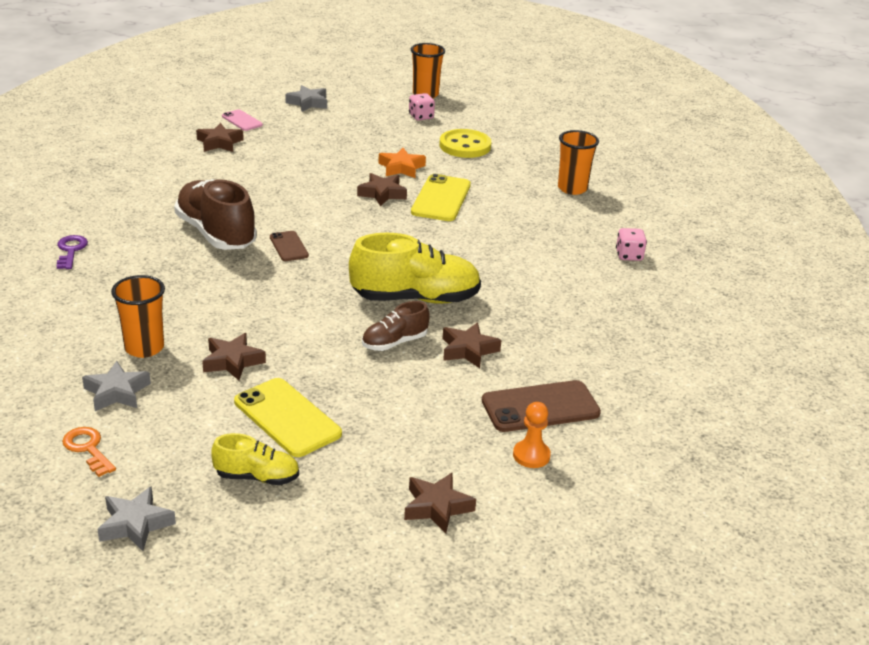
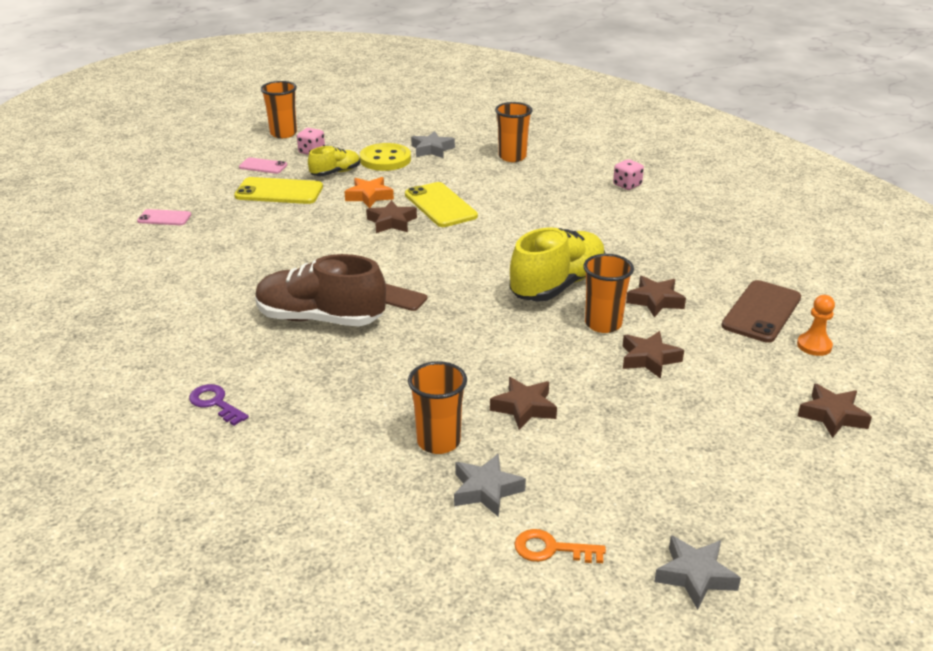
camera: 40 degrees left, 0 degrees up
brown star [196,123,244,152] -> brown star moved to [622,331,684,379]
yellow shoe [211,433,299,485] -> yellow shoe moved to [308,146,360,176]
yellow phone [234,378,342,457] -> yellow phone moved to [234,177,323,204]
grey star [285,85,327,112] -> grey star moved to [411,131,455,158]
brown shoe [362,301,430,351] -> orange cup [584,254,634,333]
none -> pink phone [239,157,287,174]

